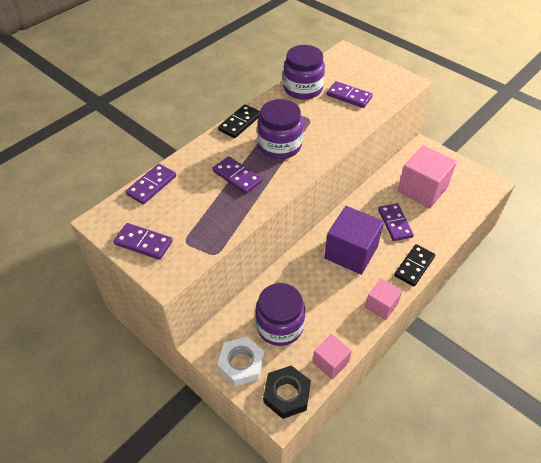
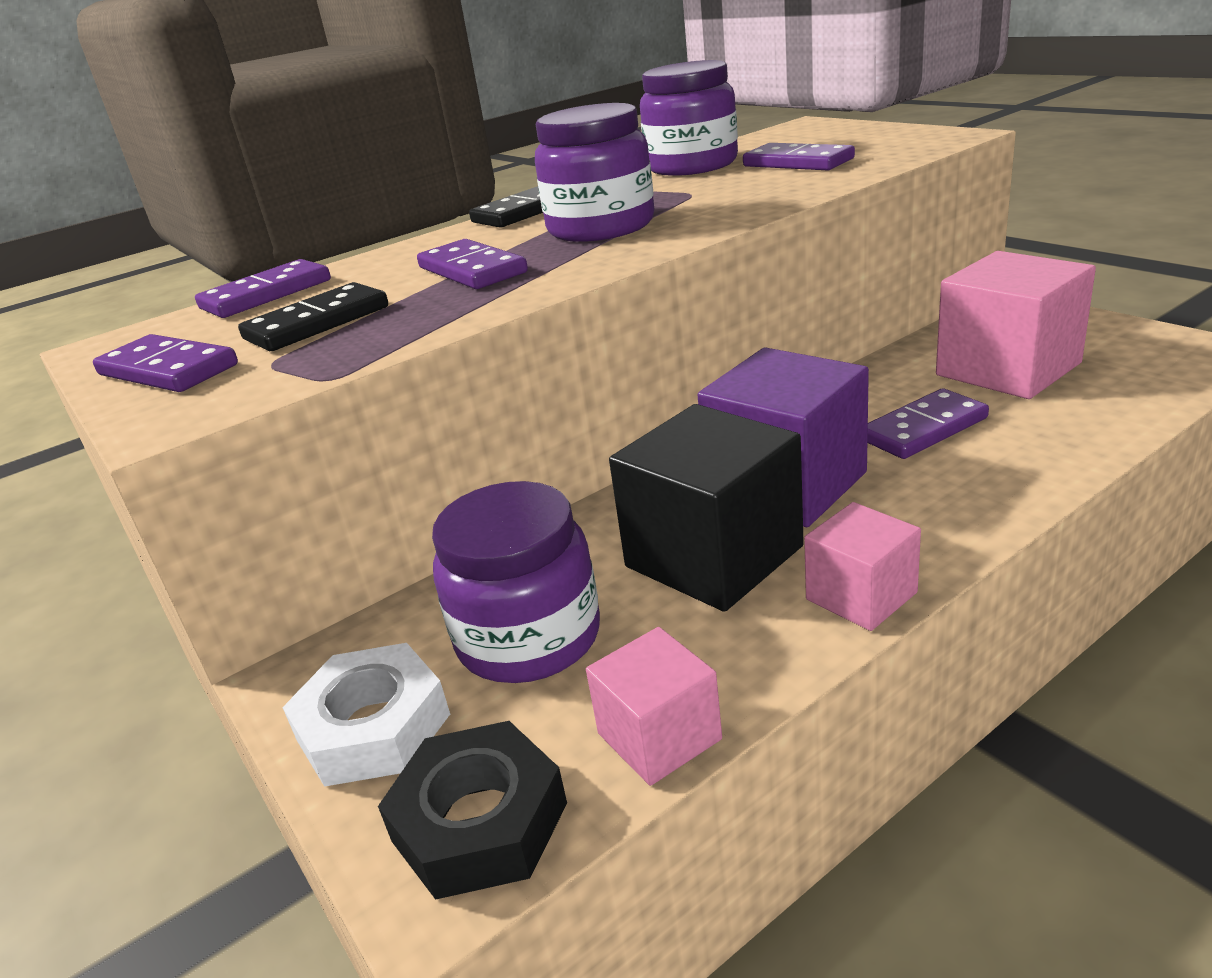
camera: 15 degrees right, 20 degrees down
purple domino [378,203,414,241] -> purple domino turned 60 degrees clockwise [867,388,989,459]
black domino [394,244,435,287] -> black domino moved to [238,282,388,351]
none -> black cube [609,404,804,612]

